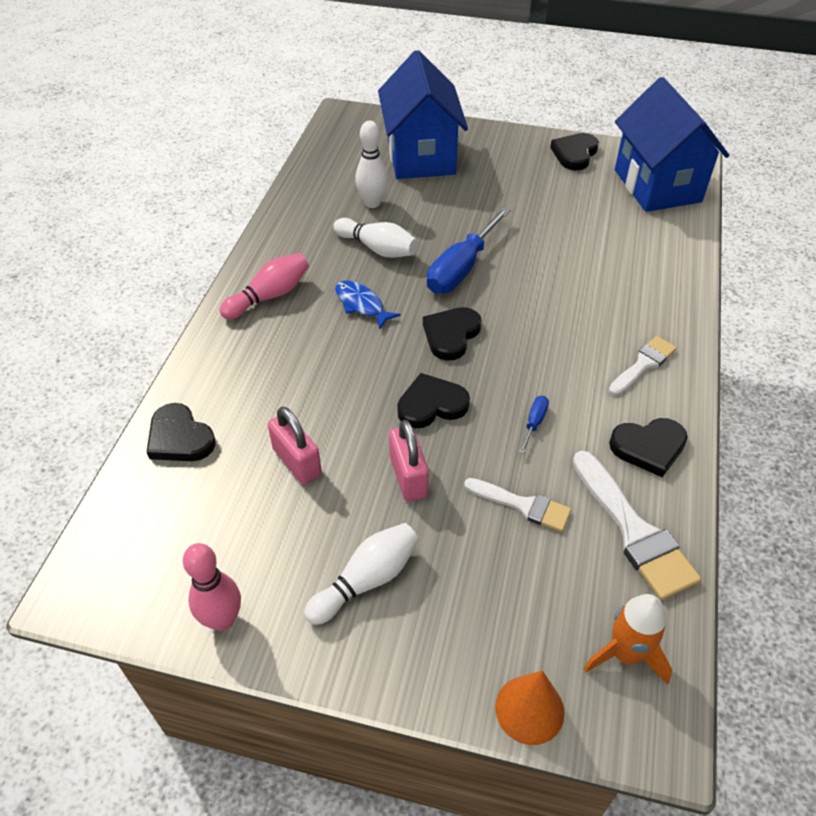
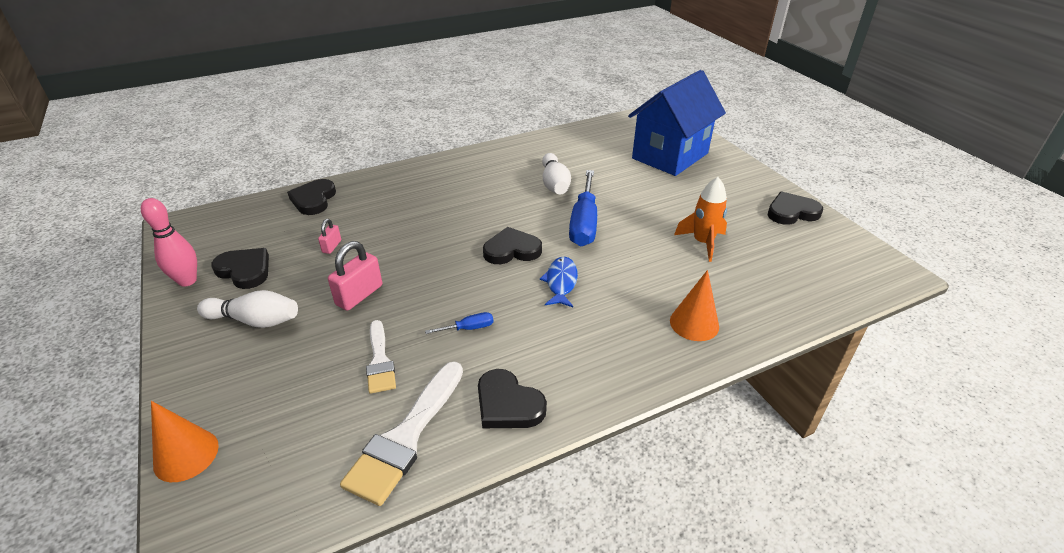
camera: 50 degrees right, 10 degrees down
pink bowling pin [219,253,309,319] -> none
pink padlock [268,407,322,485] -> pink padlock [318,219,341,254], size x0.55
blue fish [335,280,401,330] -> blue fish moved to [540,256,578,307]
white bowling pin [355,121,388,208] -> none
black heart [397,373,470,428] -> black heart moved to [211,248,269,289]
blue screwdriver [427,207,510,294] -> blue screwdriver turned 75 degrees counterclockwise [569,170,597,246]
orange rocket [584,594,672,685] -> orange rocket moved to [674,177,727,262]
white brush [609,336,676,396] -> none
blue house [615,77,729,212] -> none
none -> orange cone [670,270,719,341]

